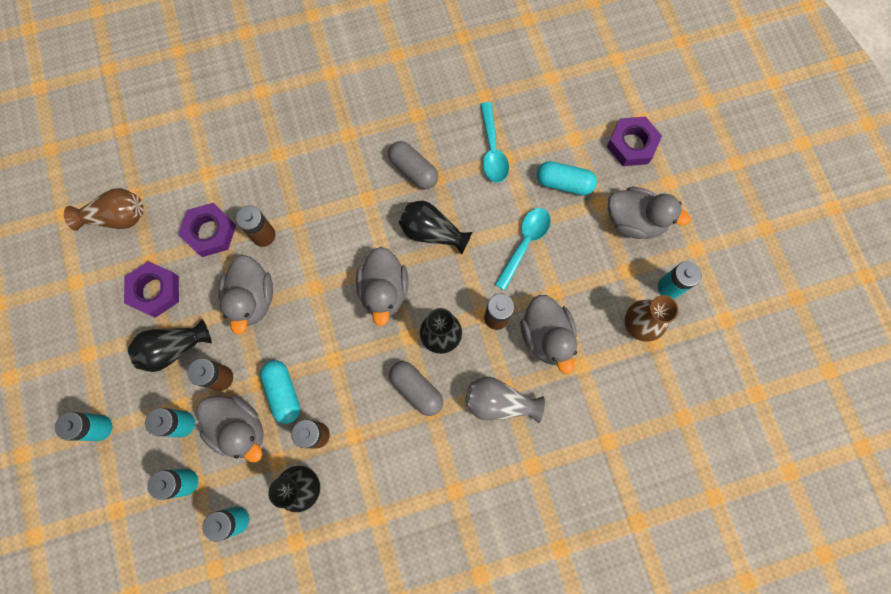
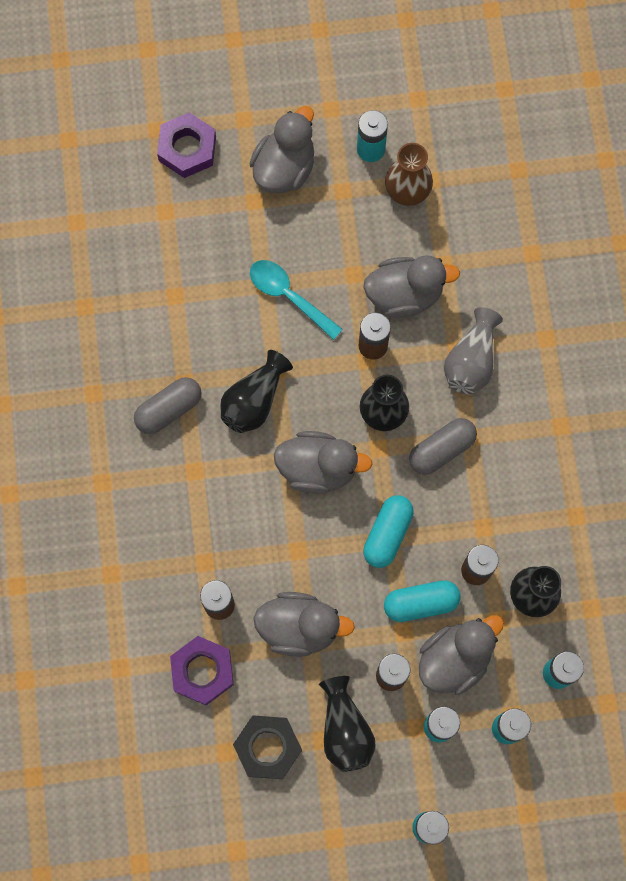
camera: 80 degrees left, 0 degrees up
brown vase [64,188,144,231] -> none
purple nut [124,261,179,318] -> black nut [233,715,302,779]
turquoise spoon [480,102,509,183] -> none
turquoise capsule [537,161,597,195] -> turquoise capsule moved to [363,495,414,568]

